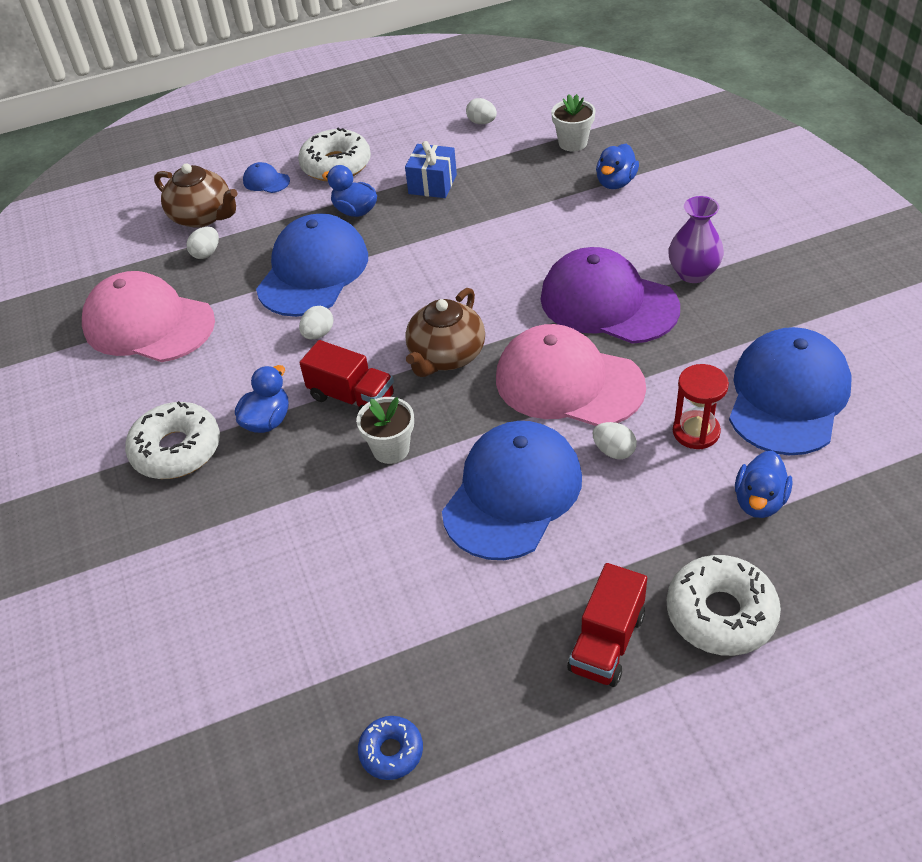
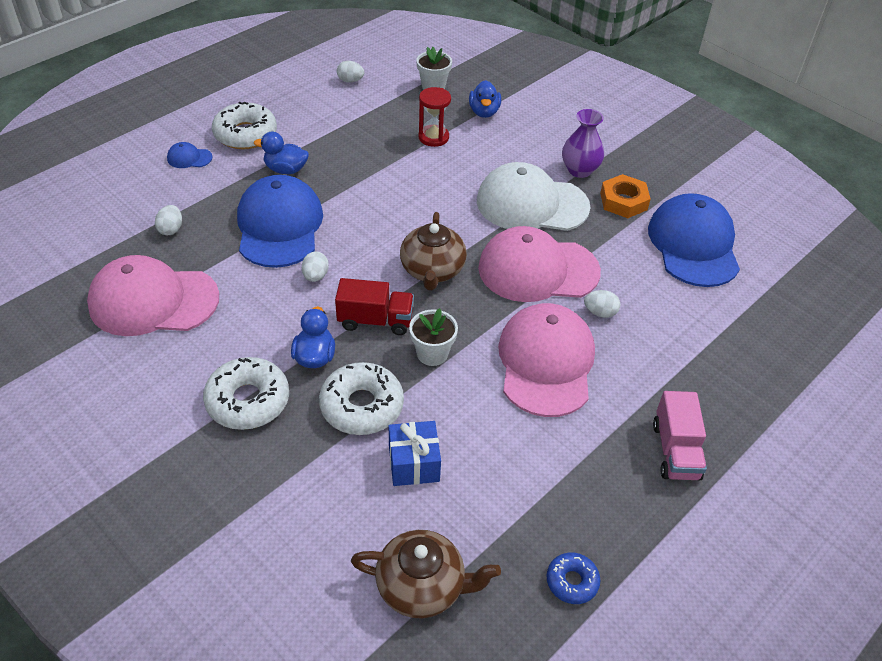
camera: 30 degrees left, 0 degrees up
brown teapot [154,163,238,228] -> brown teapot moved to [351,530,501,619]
blue gift [405,141,457,198] -> blue gift moved to [389,421,441,486]
blue cap [442,421,582,560] -> pink cap [498,303,595,417]
purple cap [541,247,680,344] -> white cap [477,162,590,231]
red truck [567,563,647,687] -> pink truck [653,391,707,481]
white donut [667,555,781,656] -> white donut moved to [319,362,404,435]
red hourglass [673,364,729,449] -> red hourglass moved to [418,87,451,147]
blue duck [735,451,792,518] -> none
none -> orange nut [600,174,651,218]

